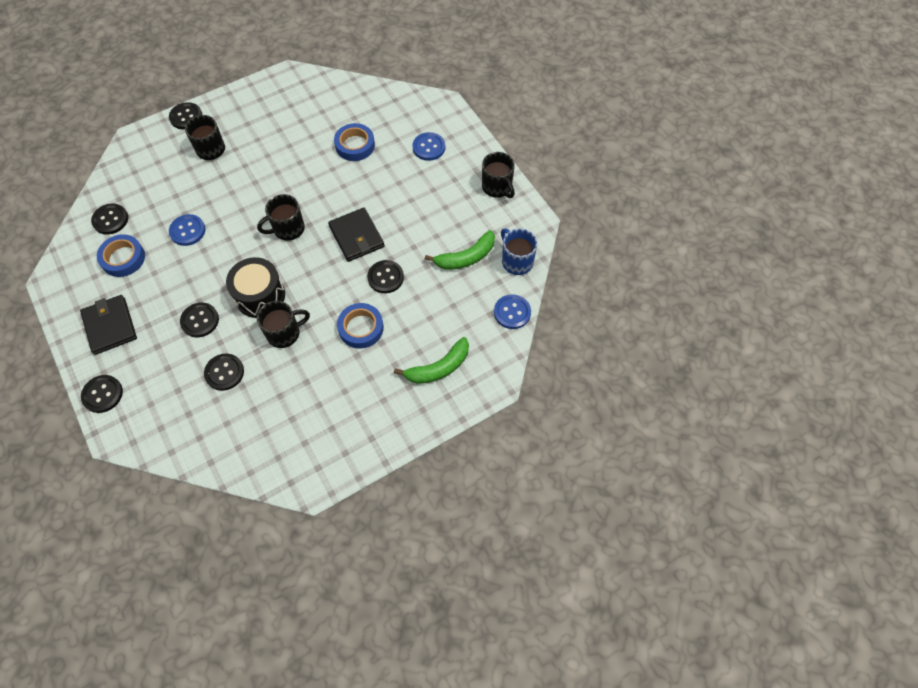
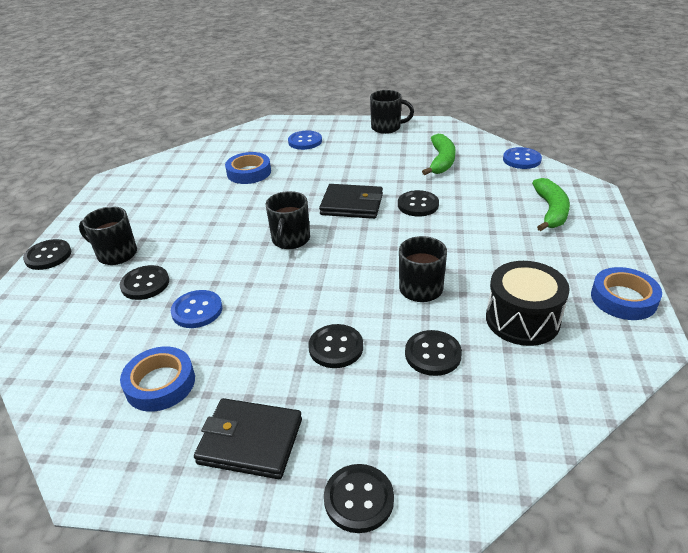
camera: 50 degrees left, 25 degrees down
black button [91,203,128,235] -> black button moved to [120,265,169,300]
black drum [226,257,285,318] -> black drum moved to [486,261,570,346]
blue tape [337,303,384,349] -> blue tape moved to [591,267,662,320]
blue mug [501,228,538,275] -> none

